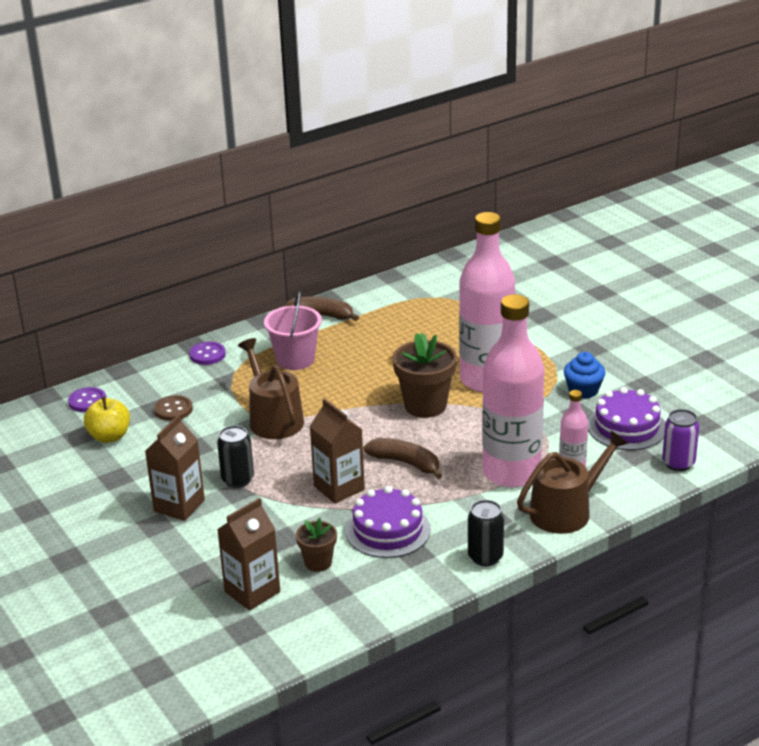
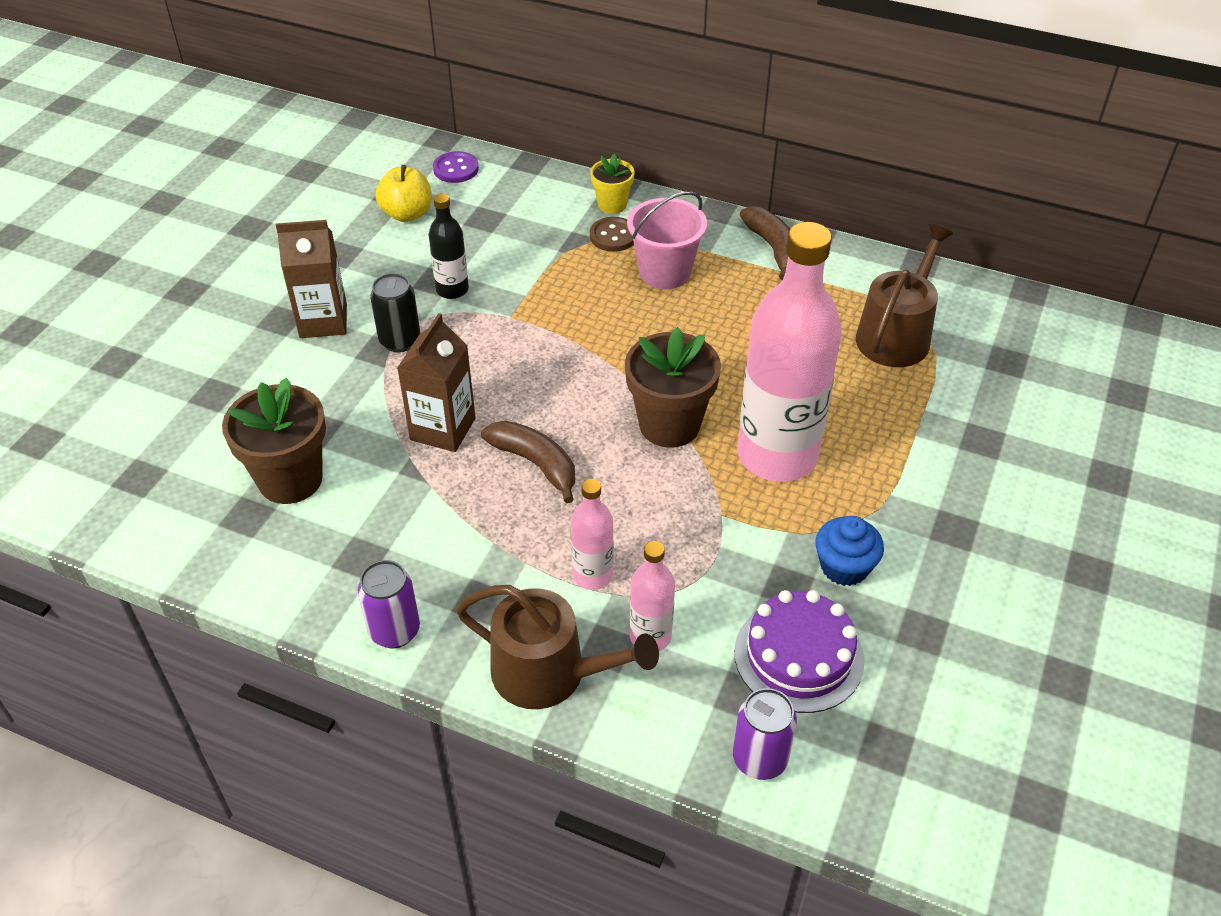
camera: 55 degrees right, 15 degrees up
brown button [154,395,193,421] -> brown button moved to [590,217,634,252]
purple button [189,342,226,365] -> yellow flower pot [590,154,634,214]
brown carton [217,498,280,611] -> none
brown watering can [238,338,304,439] -> brown watering can moved to [856,224,953,367]
brown flower pot [296,518,337,572] -> brown flower pot [222,378,326,504], size x1.78
purple cake [346,486,431,558] -> none
brown banana [363,438,442,479] -> brown banana turned 45 degrees counterclockwise [481,421,575,503]
black can [468,500,504,566] -> purple can [358,560,420,648]
pink bottle [482,294,544,487] -> pink bottle [571,479,614,590], size x0.46
none -> black bottle [429,193,469,299]

